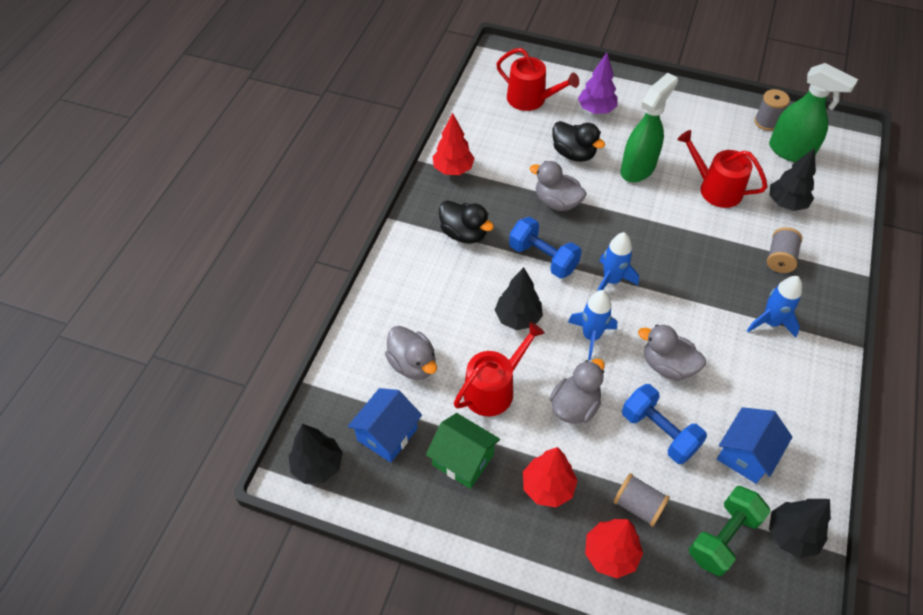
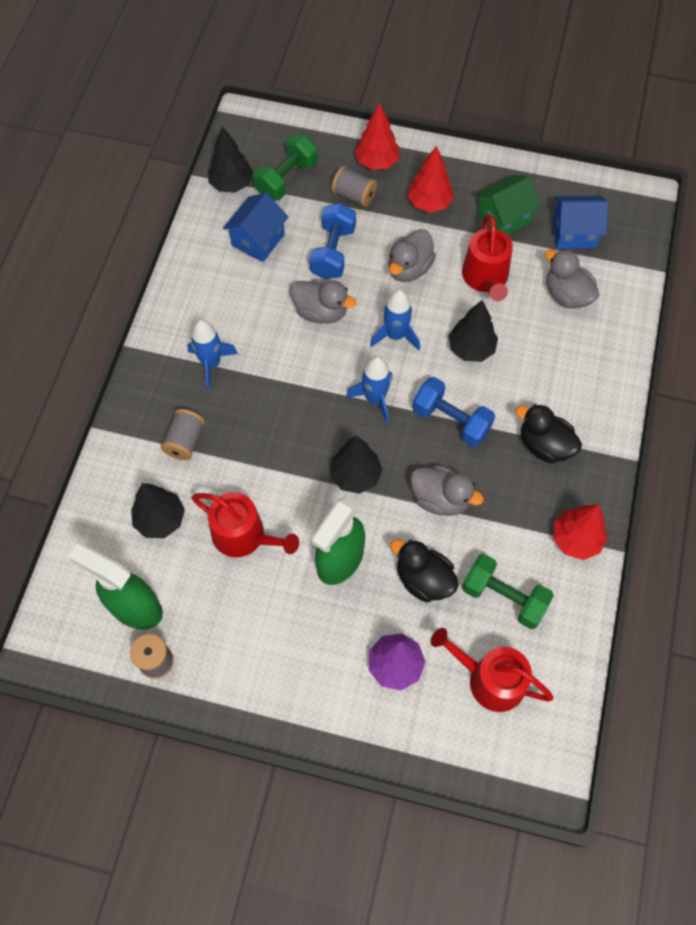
camera: 175 degrees right, 10 degrees up
black tree [289,424,343,484] -> black tree moved to [330,436,383,494]
blue house [348,388,422,462] -> blue house turned 60 degrees clockwise [553,196,609,249]
green house [426,413,500,489] -> green house turned 60 degrees counterclockwise [476,175,541,235]
red watering can [454,322,545,416] -> red watering can turned 45 degrees counterclockwise [462,214,513,301]
blue dumbbell [622,384,707,464] -> blue dumbbell turned 60 degrees clockwise [309,203,356,279]
none -> green dumbbell [462,554,554,629]

